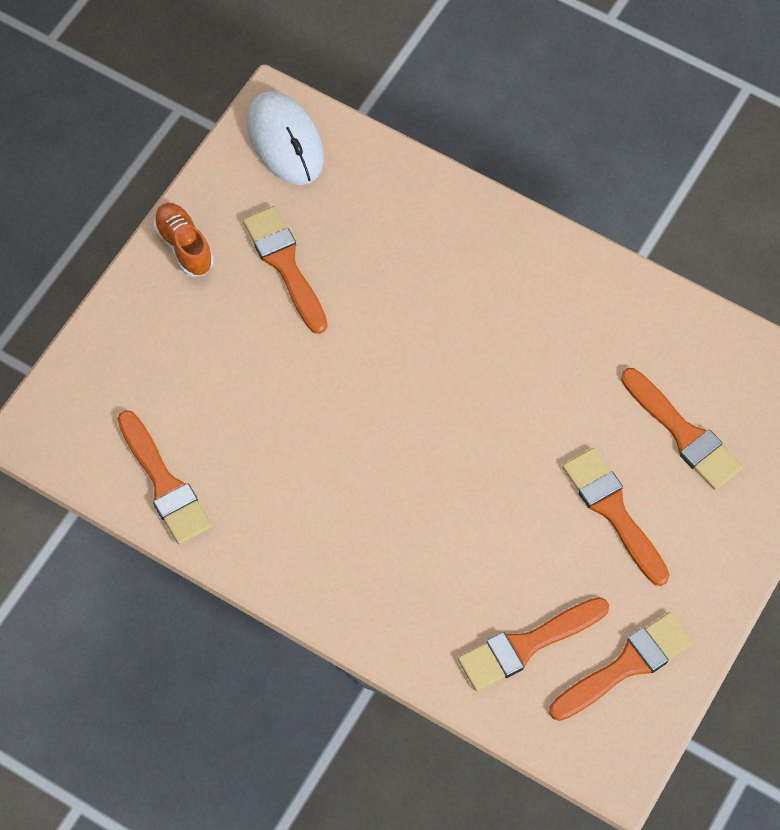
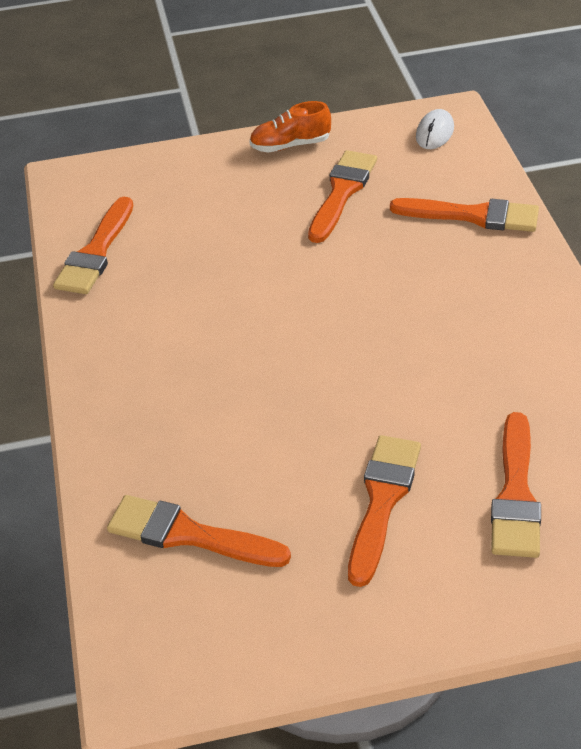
camera: 50 degrees right, 20 degrees down
orange shoe [153,203,213,277] -> orange shoe turned 120 degrees counterclockwise [249,101,331,152]
white mouse [247,91,324,185] -> white mouse [416,109,454,149], size x0.57
orange brush [549,612,694,721] -> orange brush moved to [390,198,539,232]

